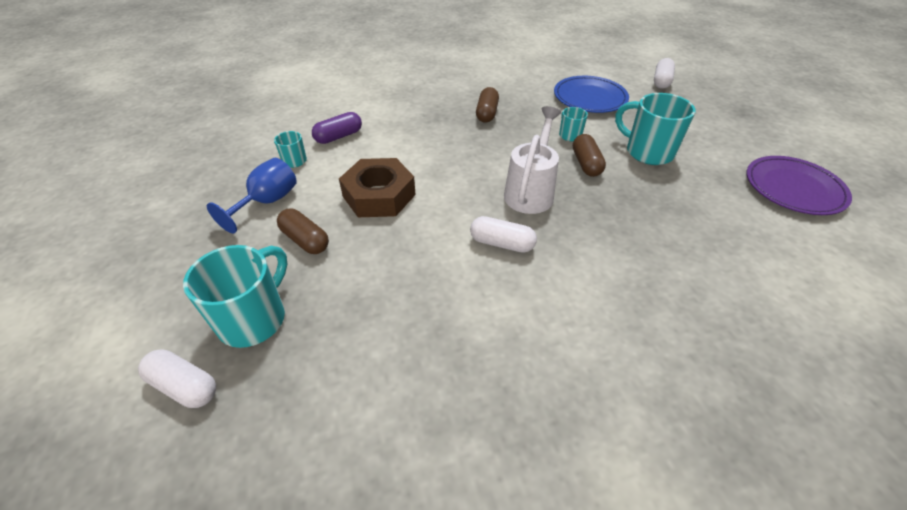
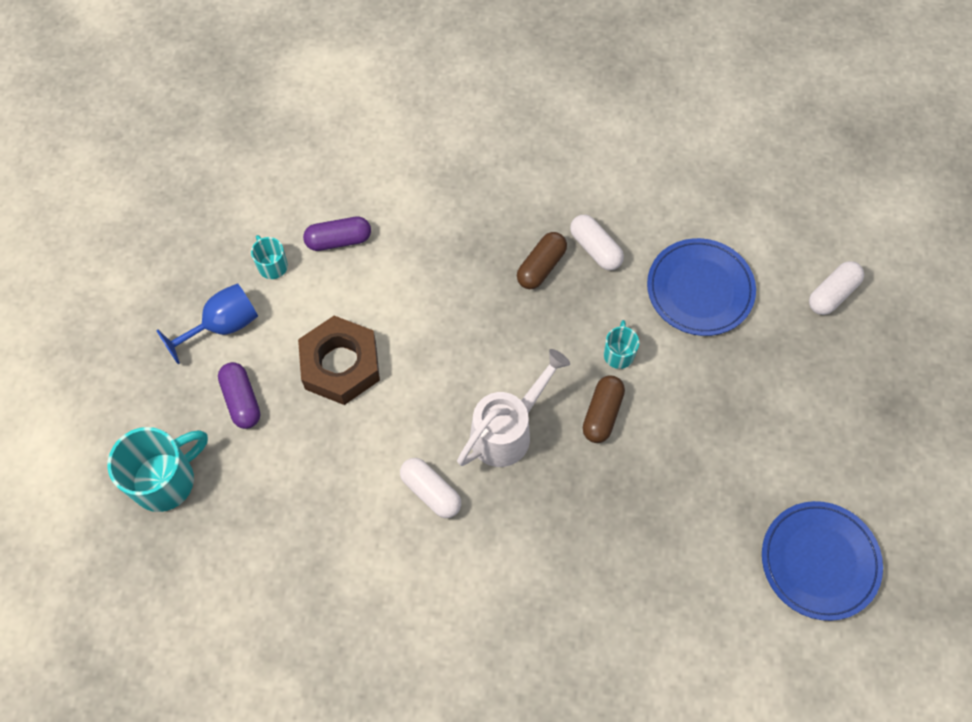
camera: 25 degrees right, 20 degrees up
white capsule [138,349,216,408] -> white capsule moved to [570,215,624,270]
brown capsule [277,208,329,254] -> purple capsule [218,362,260,429]
turquoise mug [615,93,696,165] -> none
purple plate [747,156,852,215] -> blue plate [762,501,883,621]

